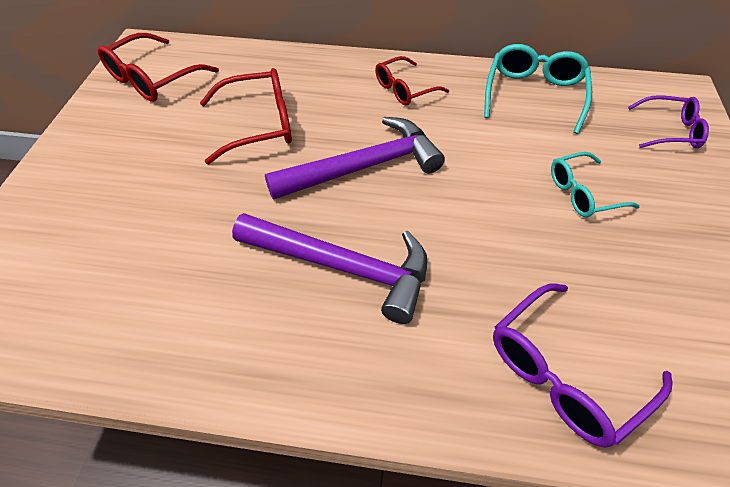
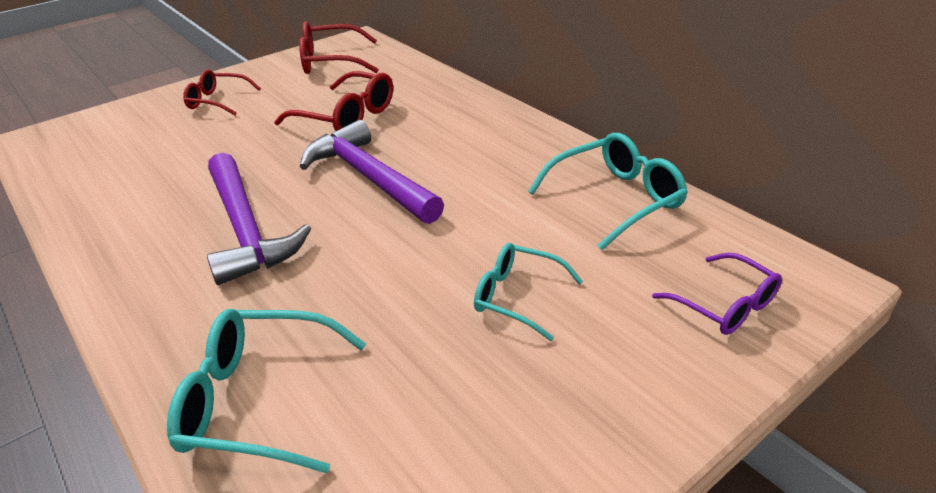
camera: 45 degrees right, 15 degrees down
purple hammer [265,117,445,200] -> purple hammer turned 150 degrees counterclockwise [300,120,444,224]
red glasses [375,56,449,105] -> red glasses moved to [183,70,261,115]
purple glasses [493,283,673,448] -> turquoise glasses [167,309,366,473]

